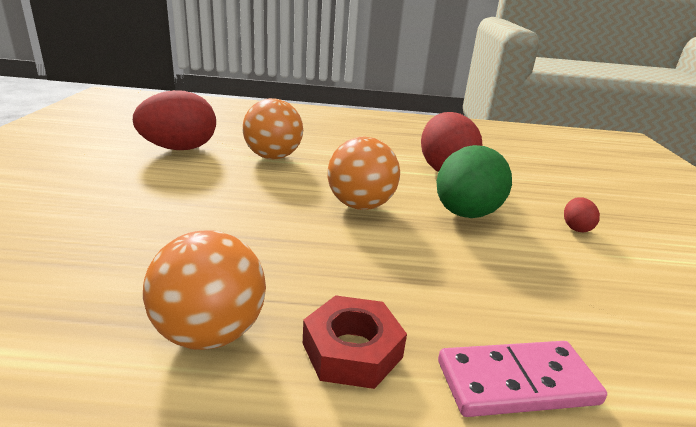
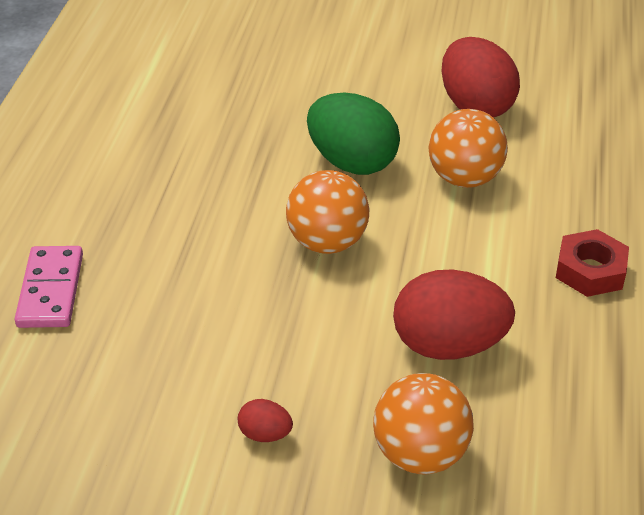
camera: 100 degrees right, 15 degrees up
orange ball [143,230,266,350] -> orange ball moved to [373,373,474,474]
red nut [303,295,407,389] -> red nut moved to [556,229,629,297]
green egg [437,145,512,218] -> green egg moved to [307,93,400,175]

